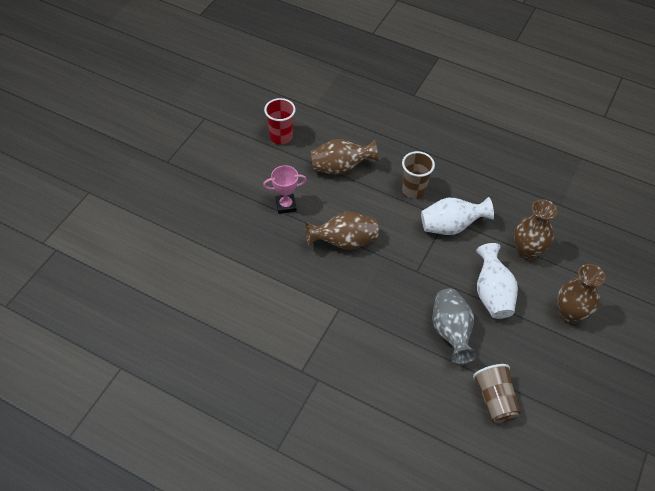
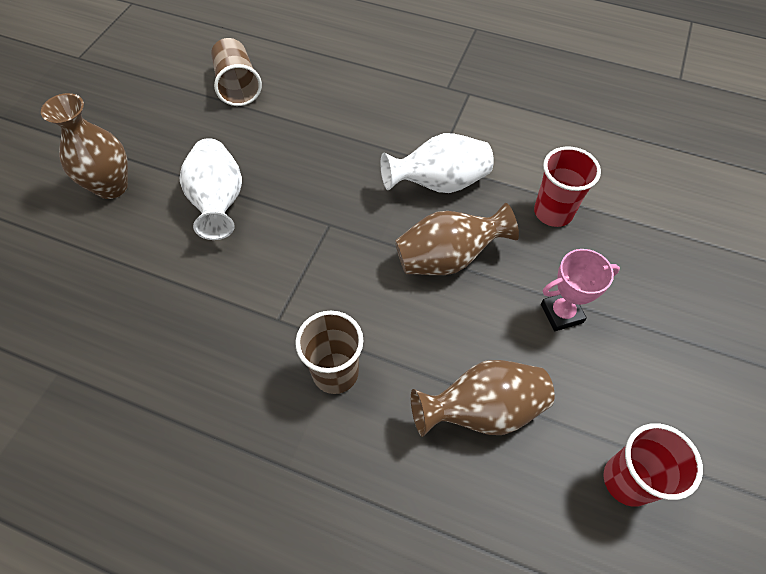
camera: 175 degrees right, 5 degrees up
white vase [421,197,494,235] -> white vase moved to [380,133,494,193]
grey vase [432,289,477,364] -> none
brown vase [514,199,557,260] -> none
none -> red cup [534,146,601,227]

